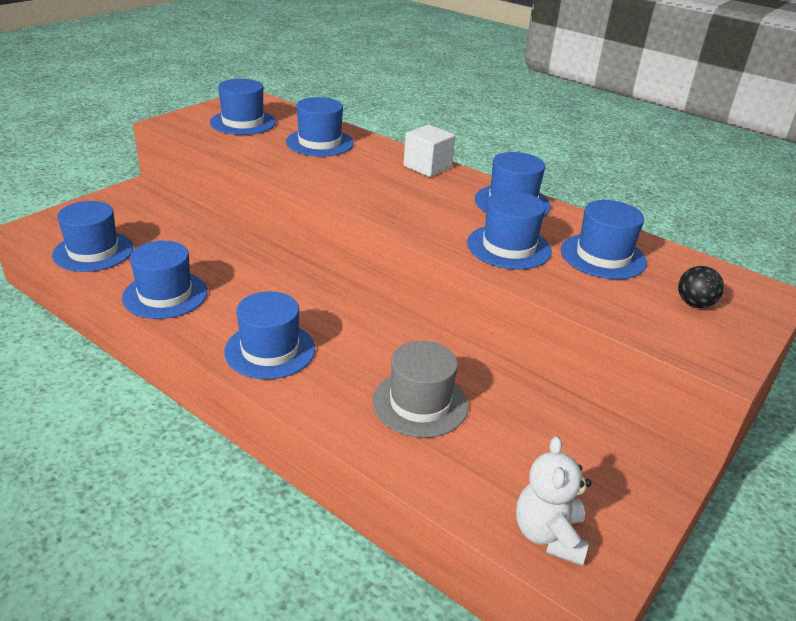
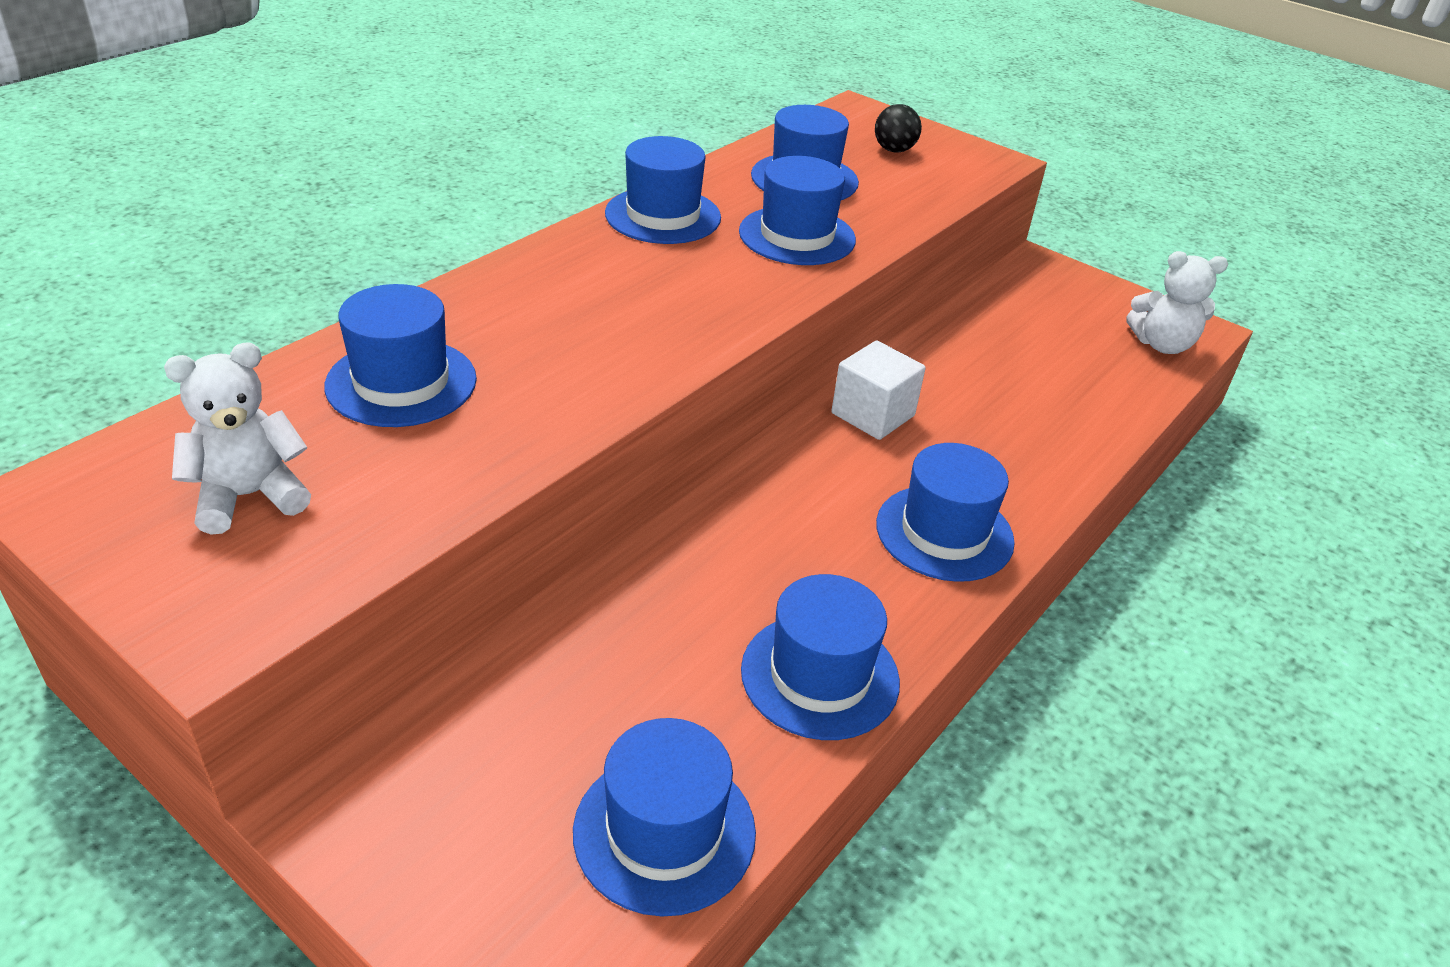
camera: 90 degrees left, 5 degrees up
blue hat [210,79,276,135] -> white teddy bear [164,342,311,535]
grey hat [372,341,468,438] -> none
white cube [403,125,455,177] -> white cube moved to [831,340,926,440]

